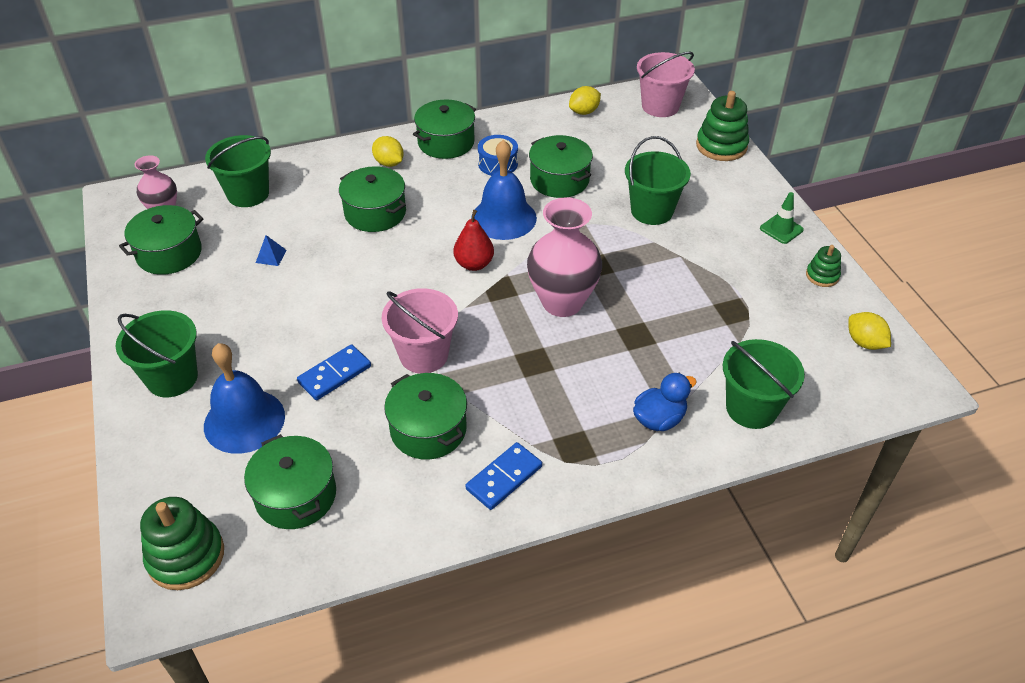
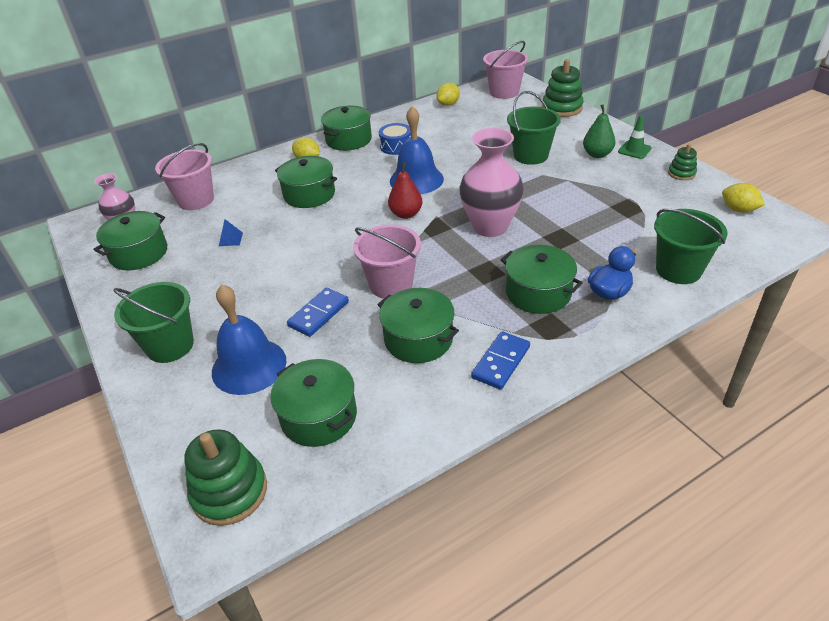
camera: 10 degrees left, 5 degrees down
green bucket [205,135,271,207] -> pink bucket [155,143,214,210]
green pot [529,135,593,198] -> green pot moved to [501,245,583,314]
none -> green pear [583,104,616,158]

